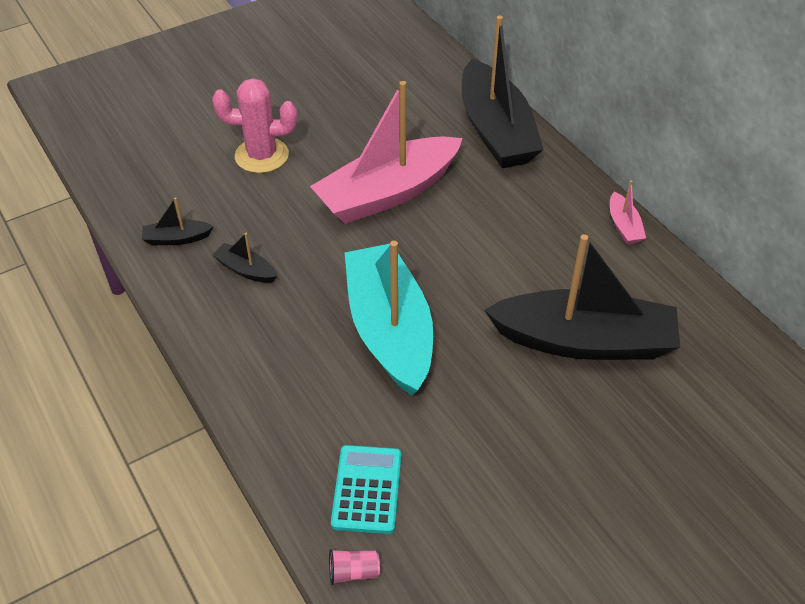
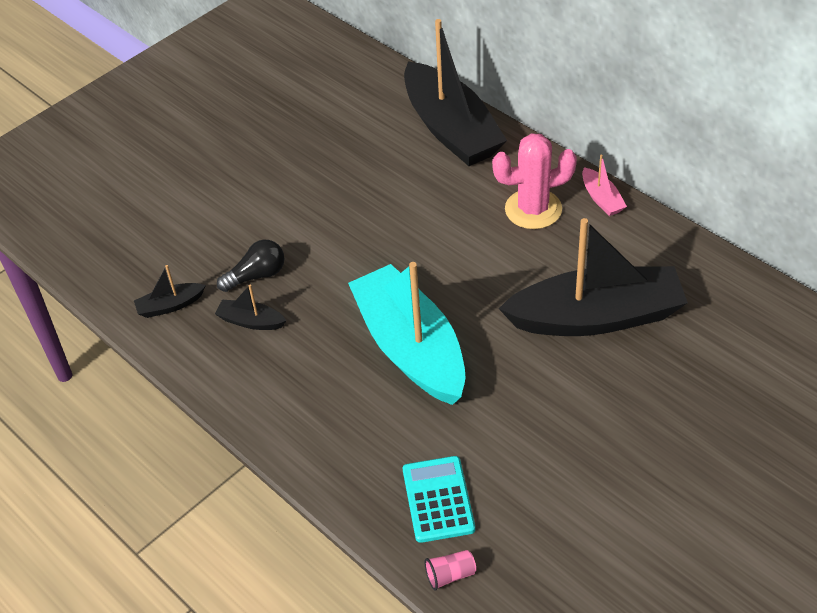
camera: 10 degrees left, 0 degrees up
pink cactus [212,78,297,173] -> pink cactus moved to [492,133,577,229]
pink boat [310,81,463,224] -> none
none -> black light bulb [217,240,284,292]

